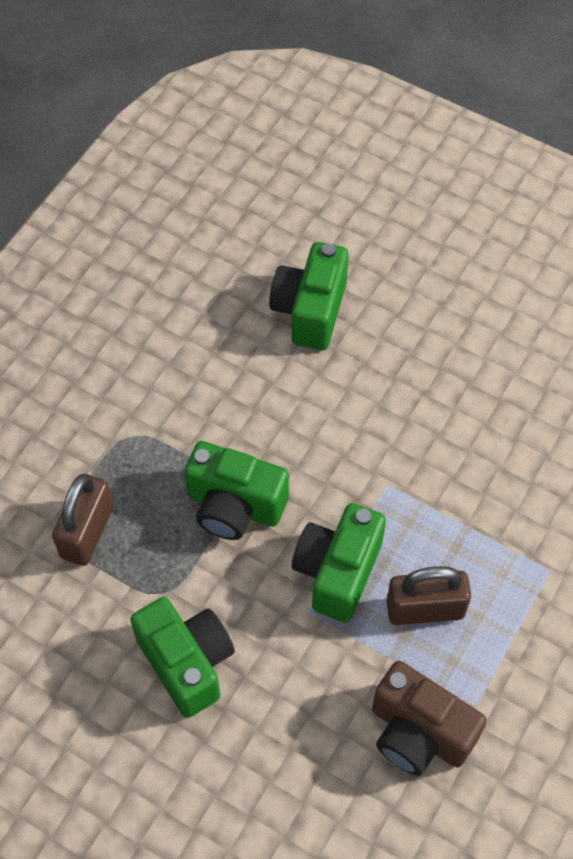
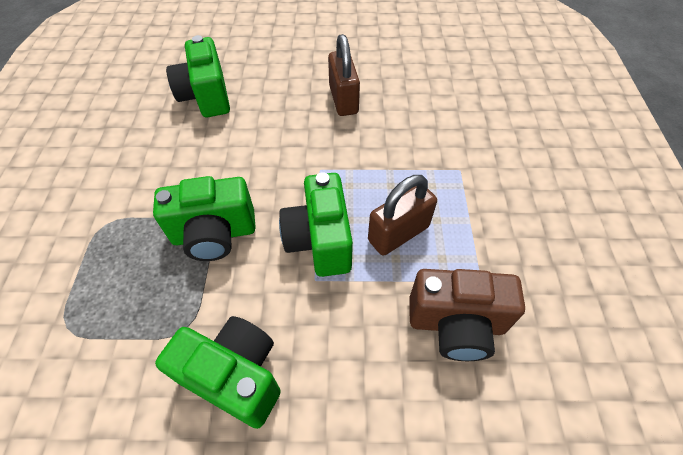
camera: 30 degrees left, 5 degrees down
brown padlock [52,474,114,566] -> brown padlock moved to [328,34,360,116]

